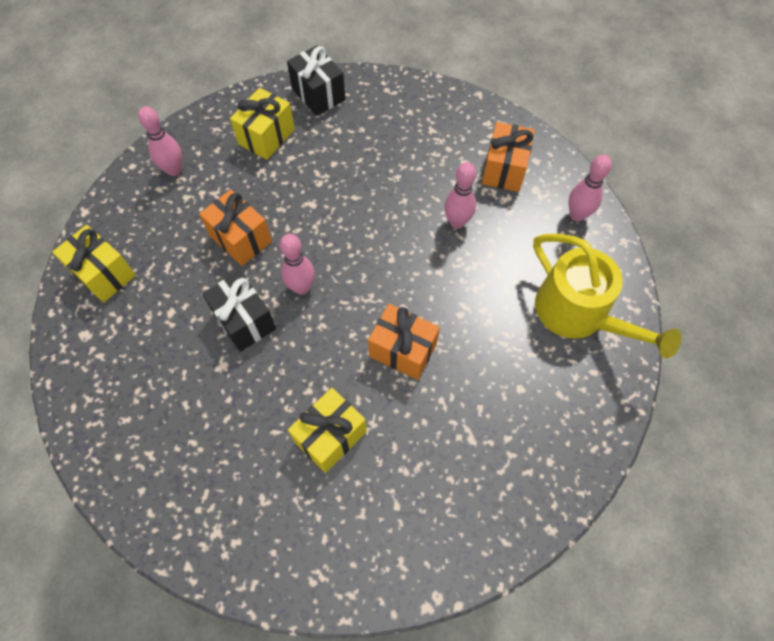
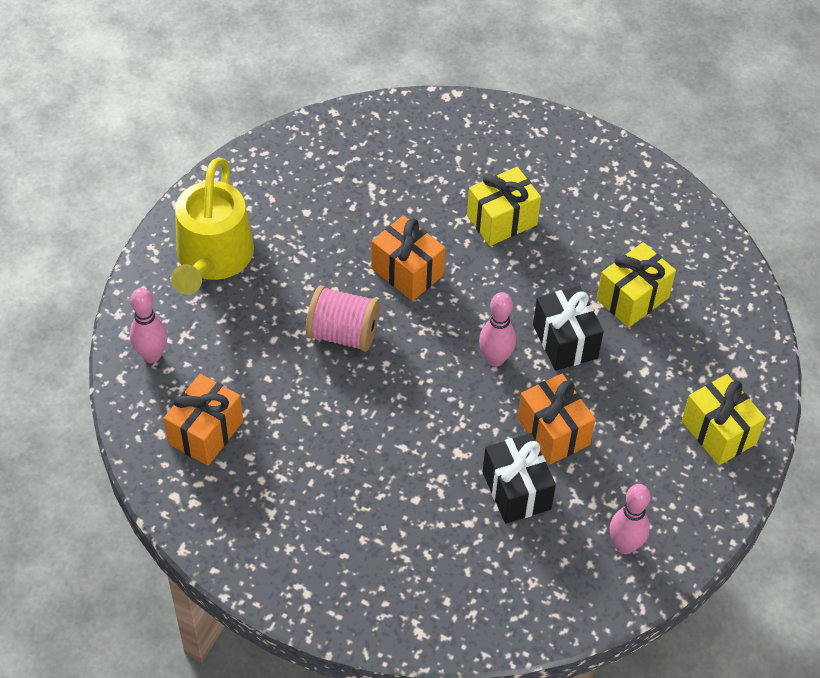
camera: 165 degrees left, 10 degrees down
yellow gift [230,88,295,160] -> yellow gift moved to [597,242,676,328]
black gift [287,45,345,116] -> black gift moved to [483,433,556,524]
pink bowling pin [444,162,476,229] -> none
yellow watering can [533,234,682,358] -> yellow watering can turned 150 degrees counterclockwise [171,157,254,295]
none -> pink spool [306,285,380,352]

